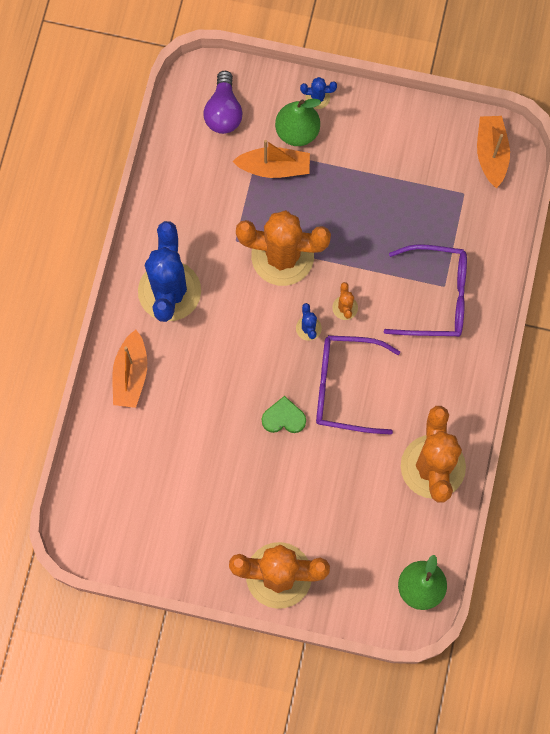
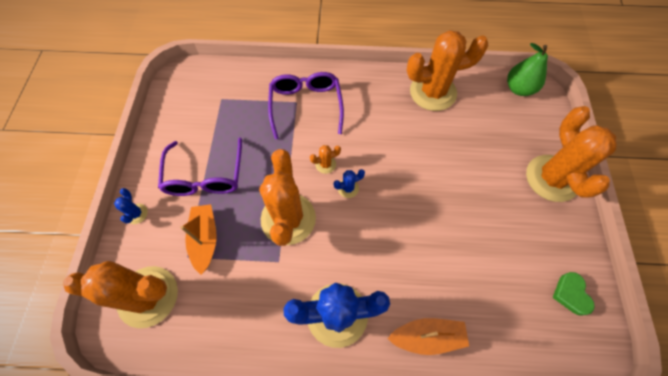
camera: 100 degrees left, 10 degrees down
purple light bulb [204,71,243,134] -> orange cactus [63,261,178,328]
green heart [262,396,306,433] -> green heart moved to [552,272,595,316]
green pear [275,99,321,146] -> none
purple glasses [316,335,400,434] -> purple glasses moved to [158,137,242,196]
orange boat [477,116,510,188] -> none

